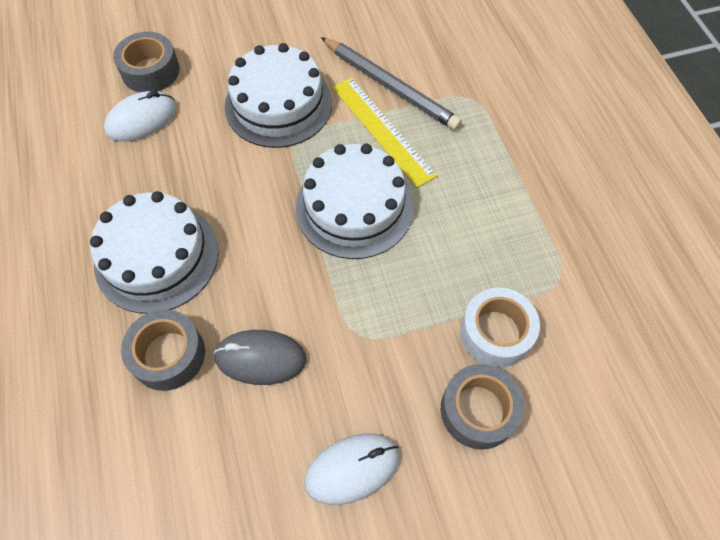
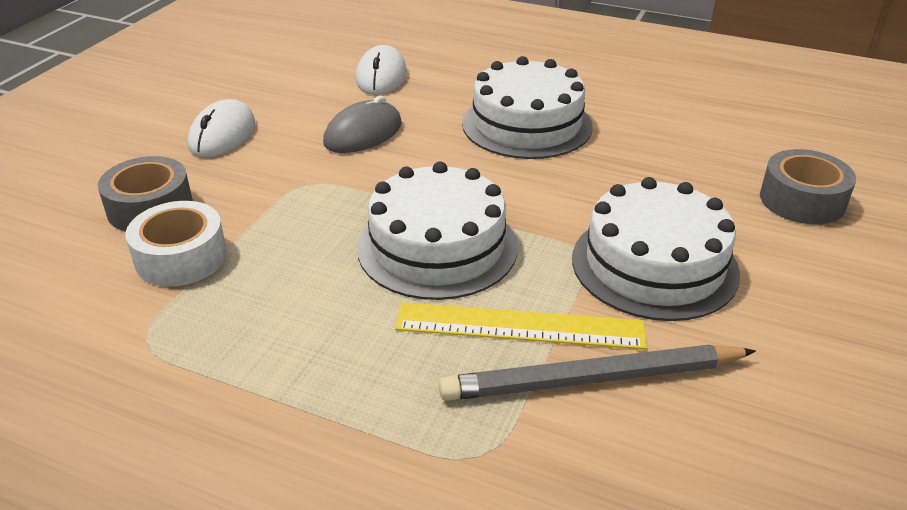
camera: 130 degrees right, 25 degrees down
white mouse [104,91,177,142] -> white mouse moved to [356,45,407,95]
grey tape [121,309,205,391] -> none

